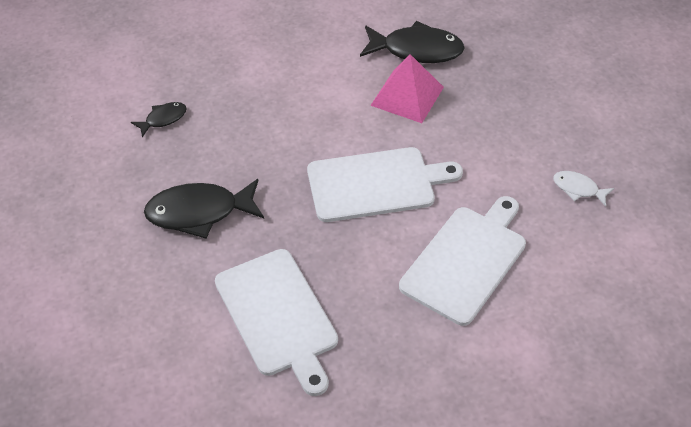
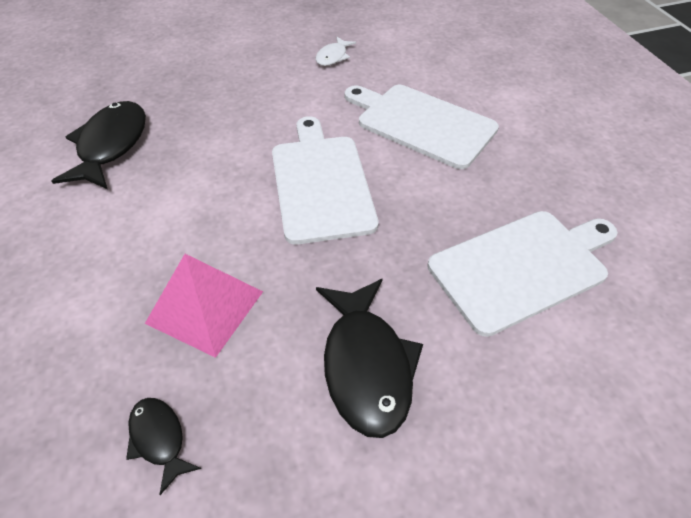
camera: 90 degrees left, 0 degrees up
pink pyramid [370,54,444,123] -> pink pyramid moved to [145,254,263,358]

